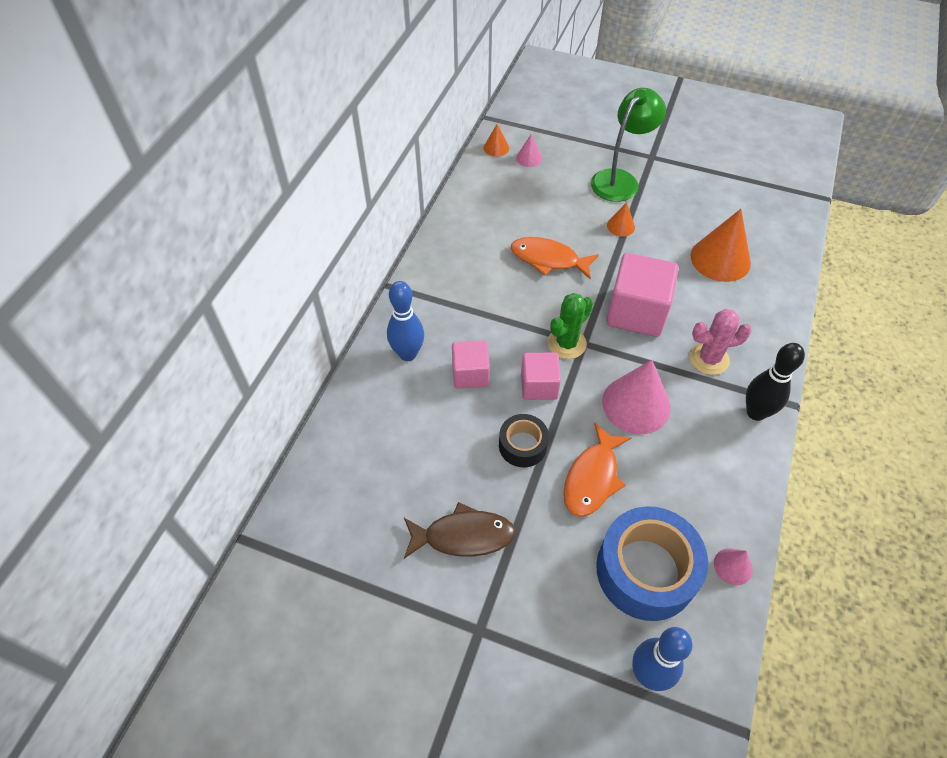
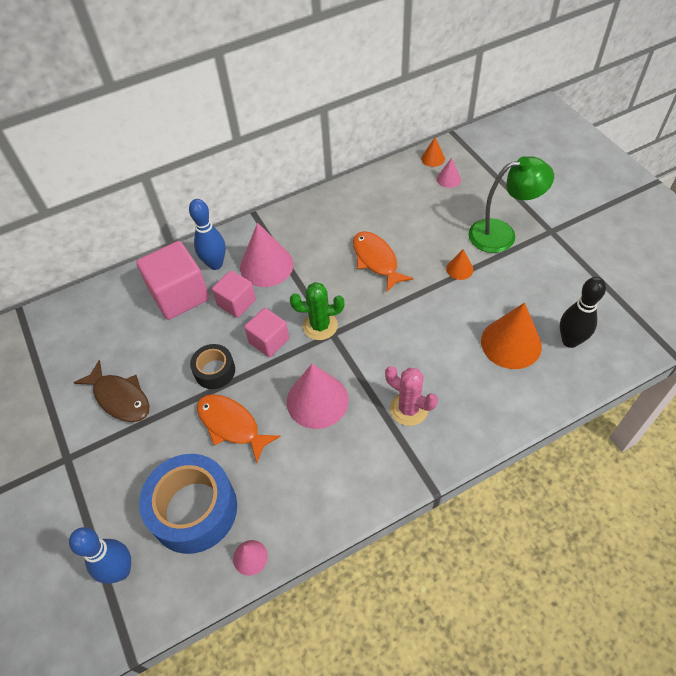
camera: 45 degrees right, 0 degrees up
orange fish [564,423,631,517] -> orange fish turned 60 degrees clockwise [197,394,281,463]
pink cube [606,253,679,337] -> pink cube moved to [136,241,209,320]
black bowling pin [746,343,805,421] -> black bowling pin moved to [560,277,606,348]
none -> pink cone [240,223,294,287]

